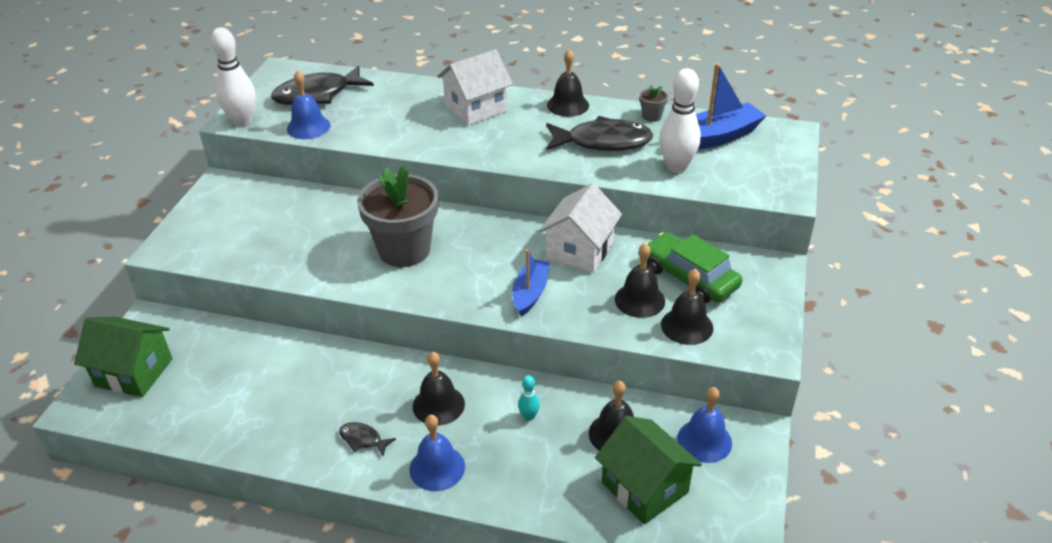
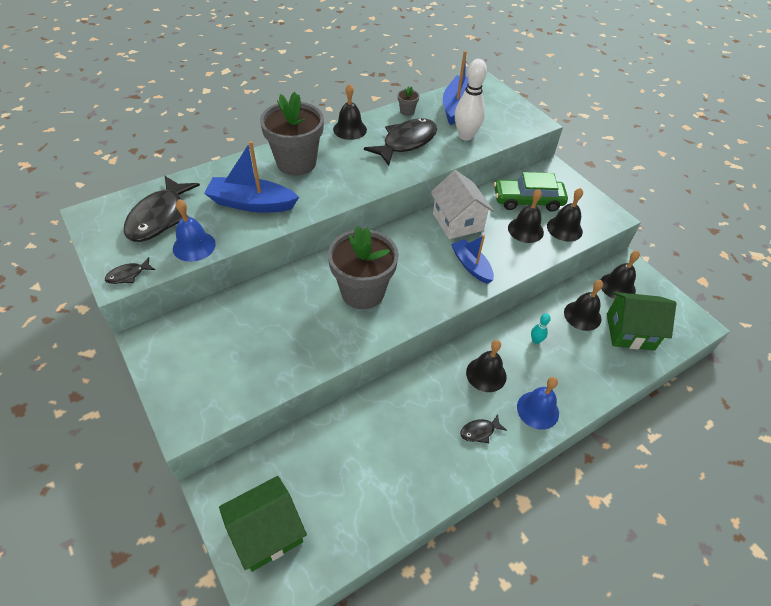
camera: 50 degrees left, 10 degrees up
white bowling pin [211,27,256,127] -> black fish [105,257,155,284]
white house [437,49,513,126] -> grey flower pot [260,92,324,176]
blue bell [677,387,732,463] -> black bell [601,250,640,299]
none -> blue boat [204,141,299,213]

